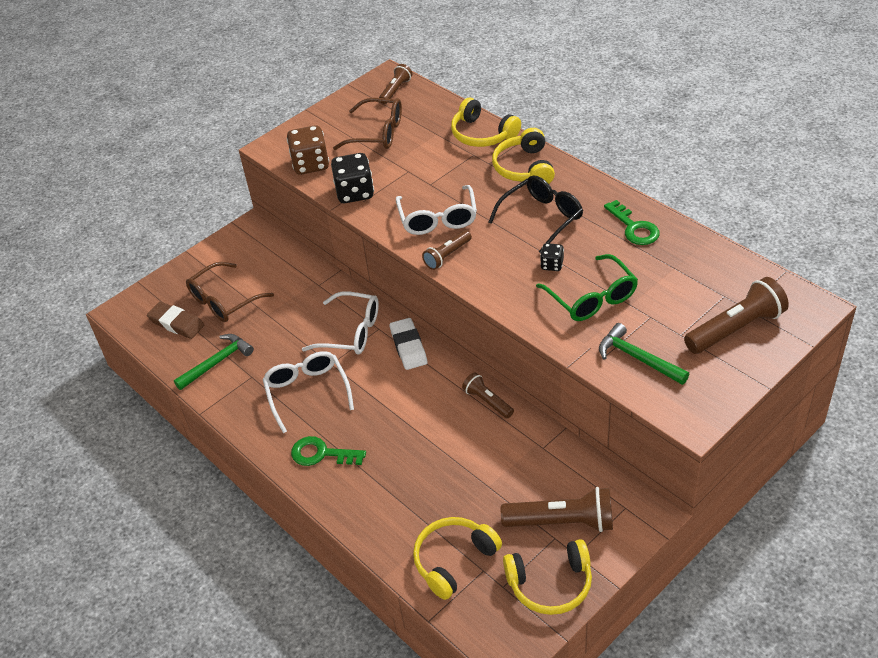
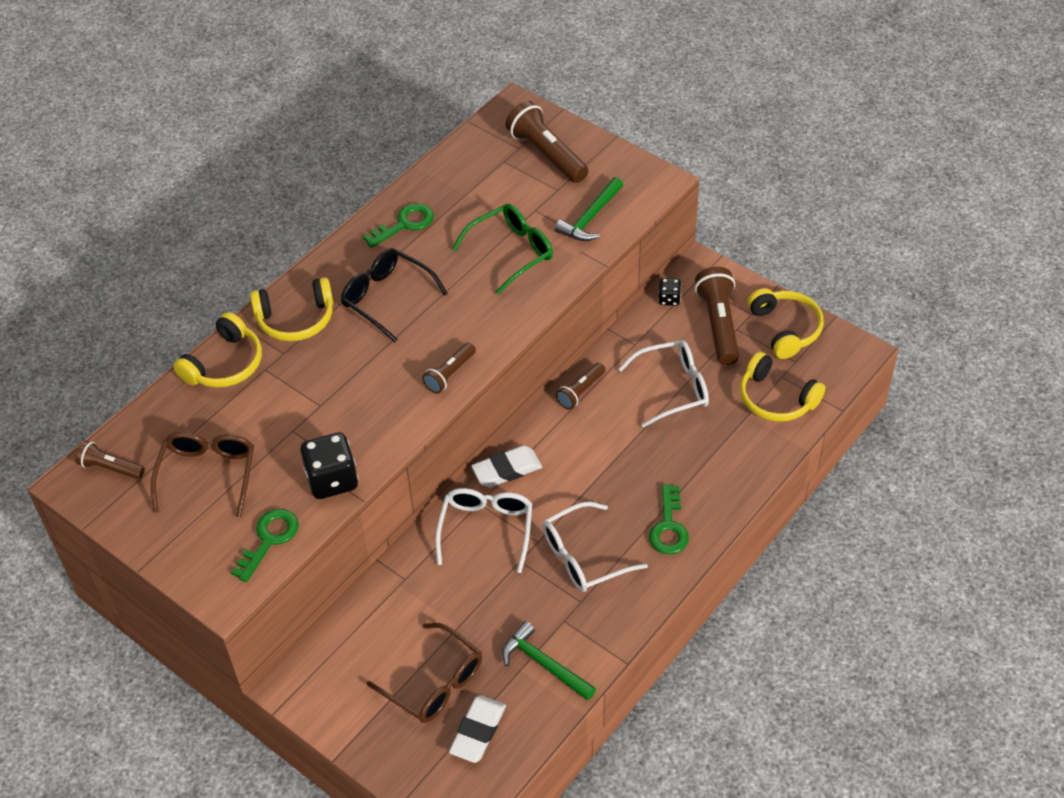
camera: 100 degrees left, 5 degrees up
brown eraser [147,302,204,339] -> white eraser [449,695,506,763]
brown dice [287,125,329,175] -> green key [231,509,299,582]
white glasses [396,185,477,235] -> white glasses moved to [618,340,709,427]
brown flashlight [422,230,472,270] -> brown flashlight turned 90 degrees clockwise [422,342,476,394]
black dice [540,243,564,271] -> black dice moved to [659,278,681,306]

